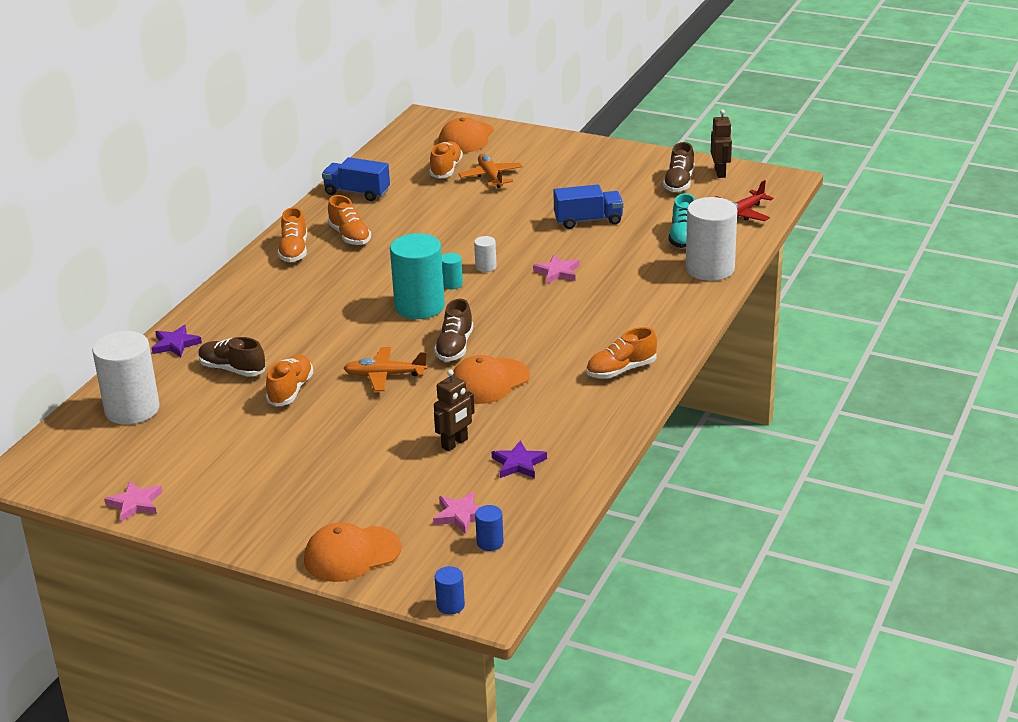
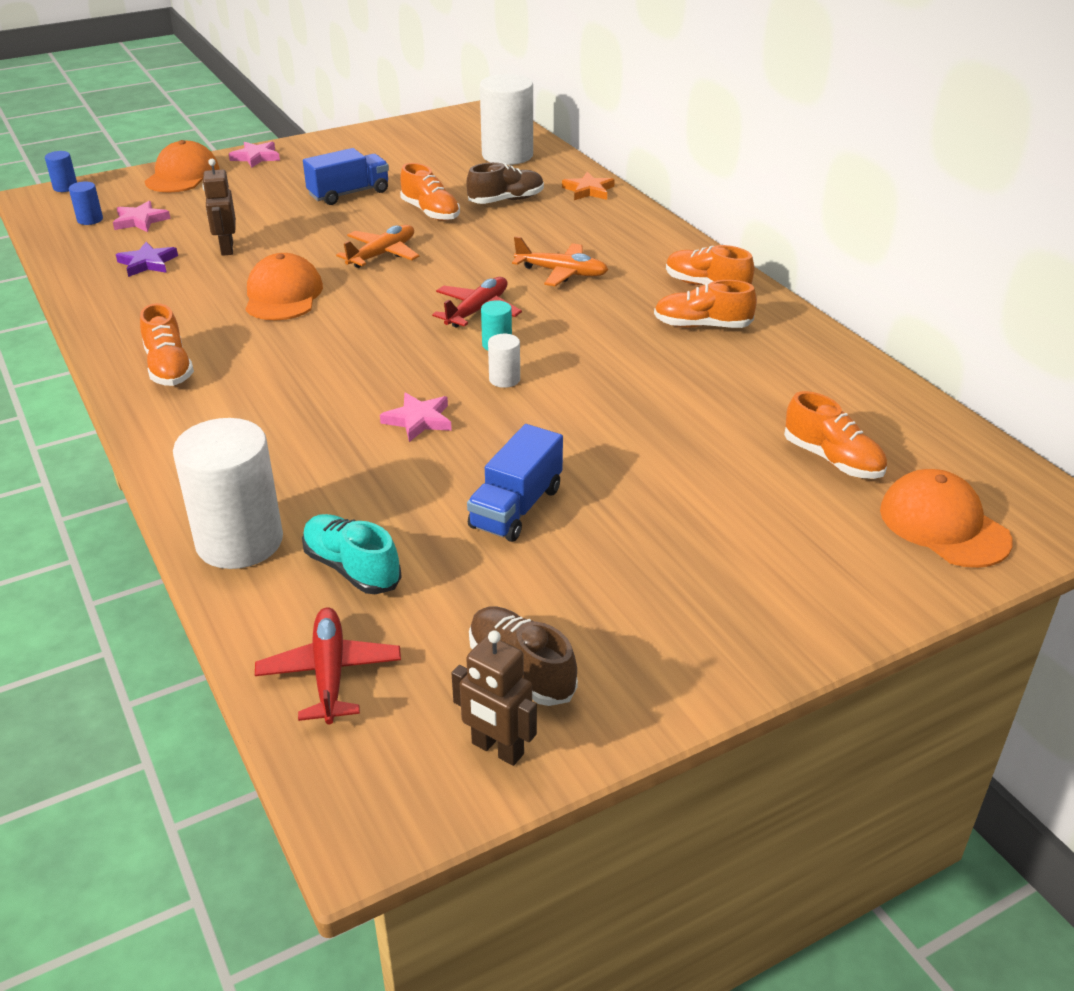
camera: 125 degrees right, 5 degrees up
pink star [104,481,162,522] -> pink star moved to [229,142,280,168]
purple star [152,325,202,357] -> orange star [562,172,615,200]
blue truck [322,157,390,201] -> blue truck moved to [303,148,389,205]
turquoise cylinder [390,233,445,319] -> red plane [432,277,522,328]
brown shoe [434,299,473,361] -> none
orange plane [458,154,522,188] -> orange plane moved to [512,236,608,286]
orange shoe [586,327,657,378] -> orange shoe turned 150 degrees clockwise [140,303,194,386]

